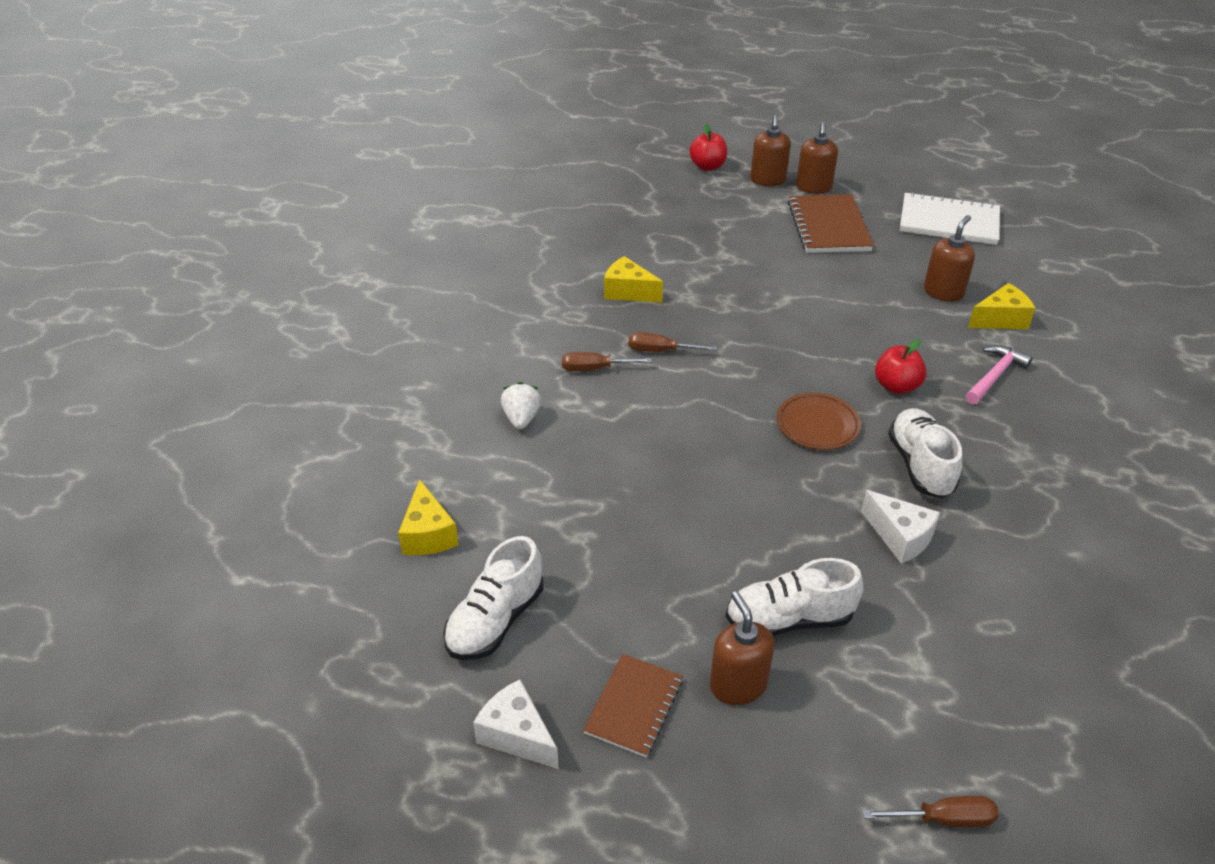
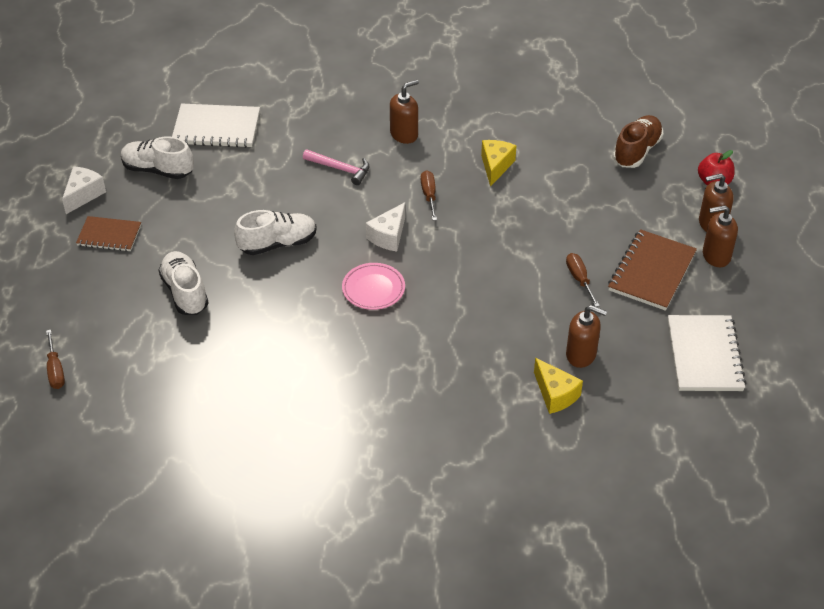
camera: 75 degrees right, 5 degrees up
yellow cheese [398,479,459,556] -> white notebook [172,103,260,148]
white strawberry [501,382,541,429] -> none
brown screwdriver [562,352,652,371] -> brown screwdriver moved to [566,253,600,307]
brown soap dispenser [710,591,774,705] -> brown soap dispenser moved to [390,80,419,144]
brown plate [777,393,861,450] -> pink plate [342,263,405,310]
brown notebook [788,194,874,253] -> brown notebook turned 45 degrees counterclockwise [608,229,697,311]
white cheese [861,490,940,564] -> white cheese moved to [366,202,405,251]
red apple [875,339,927,394] -> none
white shoe [888,408,962,498] -> white shoe moved to [234,210,317,255]
pink hammer [966,345,1033,404] -> pink hammer moved to [303,149,369,185]
none -> brown shoe [613,115,663,168]

